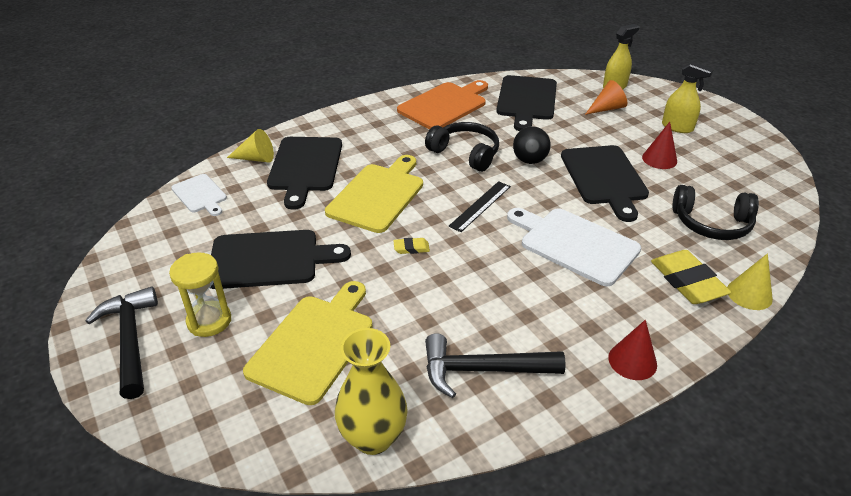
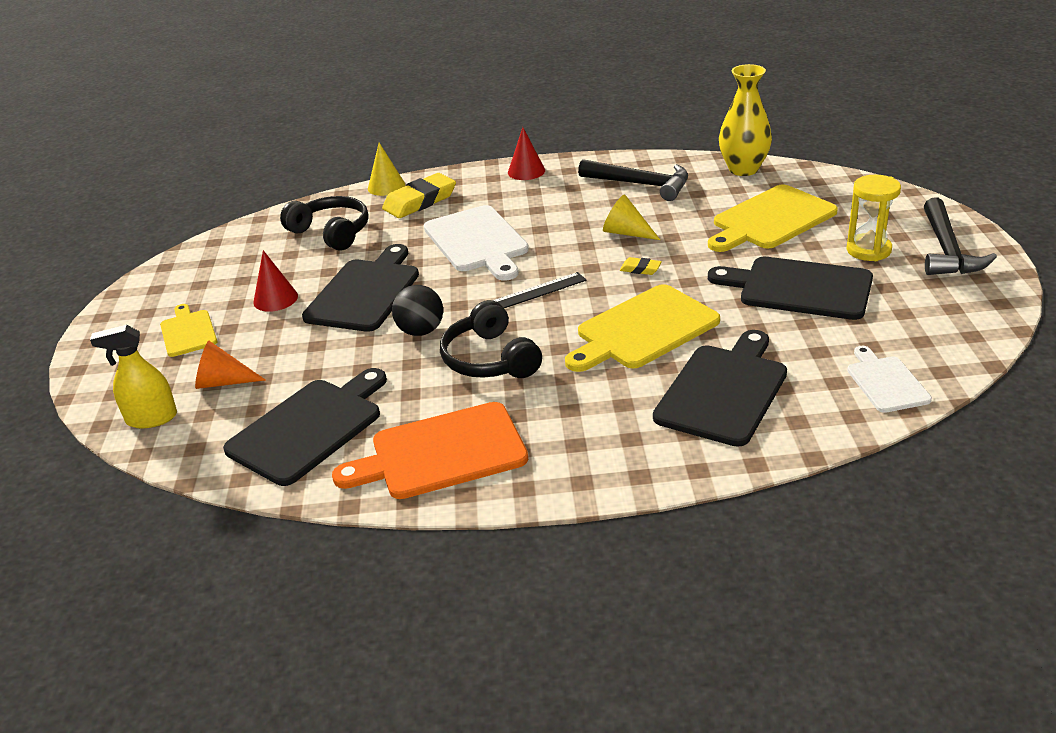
camera: 150 degrees left, 5 degrees down
yellow cone [227,129,274,163] -> yellow cone moved to [603,194,660,240]
yellow eraser [651,250,731,304] -> yellow eraser turned 45 degrees clockwise [382,173,456,218]
yellow spray bottle [662,62,714,133] -> yellow cutting board [160,304,217,357]

